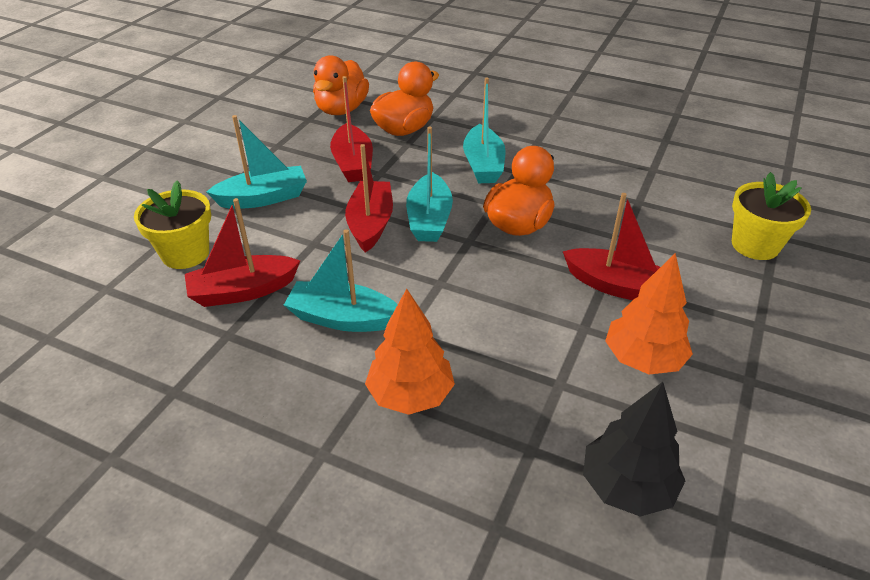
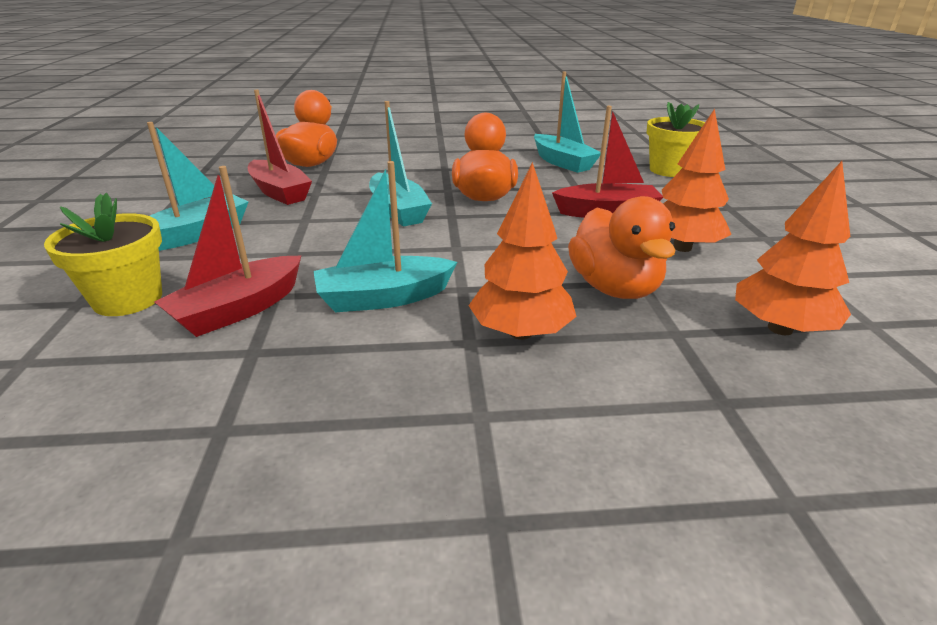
camera: 30 degrees left, 10 degrees down
orange duck [313,55,369,115] -> orange duck moved to [568,196,675,299]
red boat [345,144,393,253] -> none
turquoise boat [463,77,506,183] -> turquoise boat moved to [534,72,601,173]
black tree [583,382,685,517] -> orange tree [735,161,851,335]

